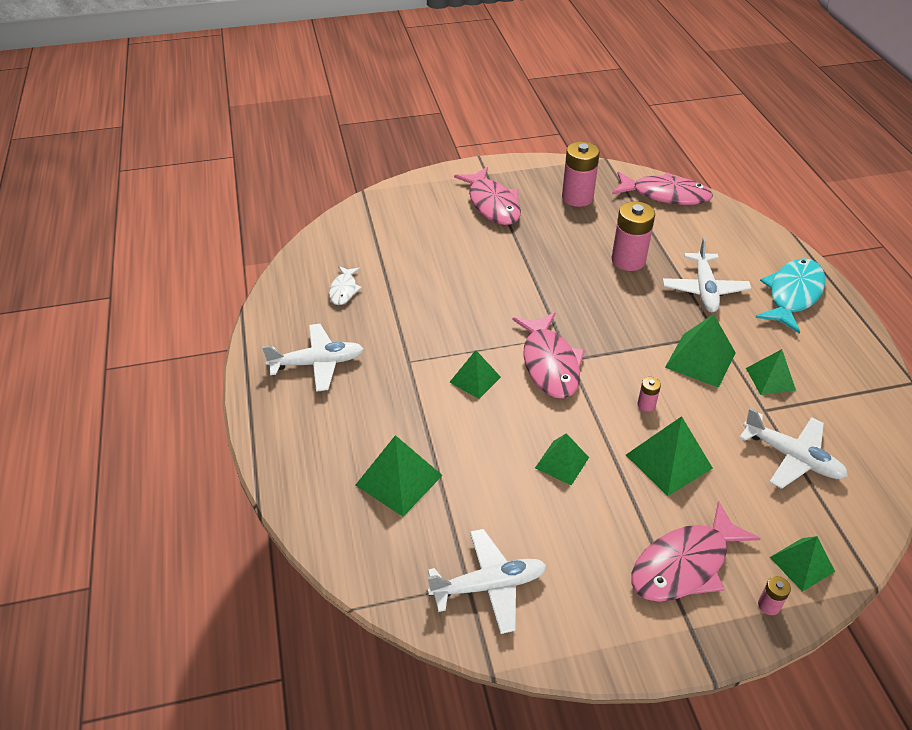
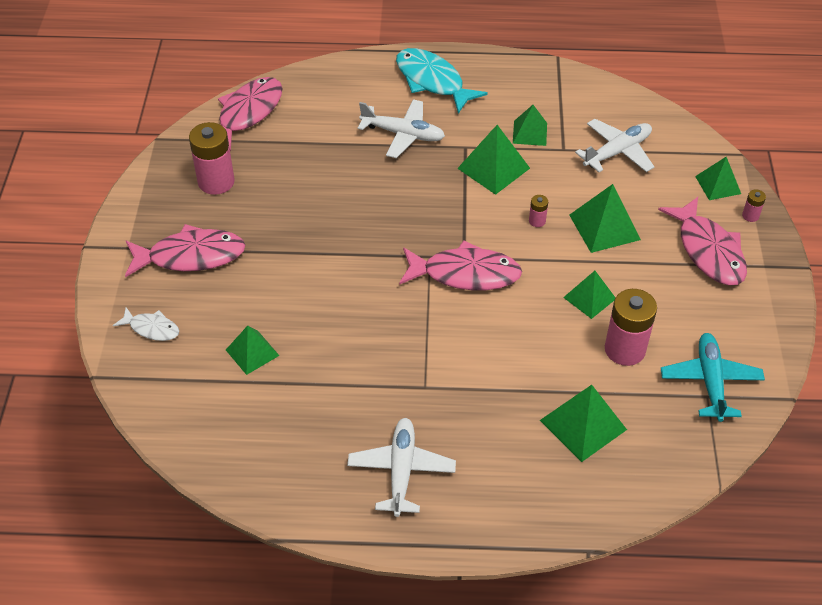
camera: 75 degrees left, 5 degrees up
white fish [329,266,362,305] -> white fish moved to [113,307,179,341]
white plane [427,529,546,634] -> turquoise plane [661,333,765,422]
green pyramid [449,350,501,399] -> green pyramid moved to [226,326,279,375]
pink battery [612,201,655,271] -> pink battery moved to [605,289,657,366]

